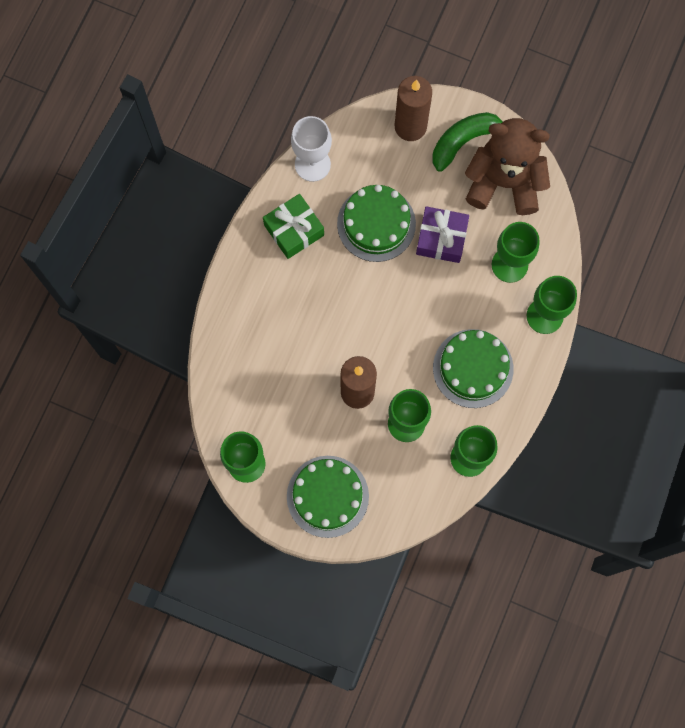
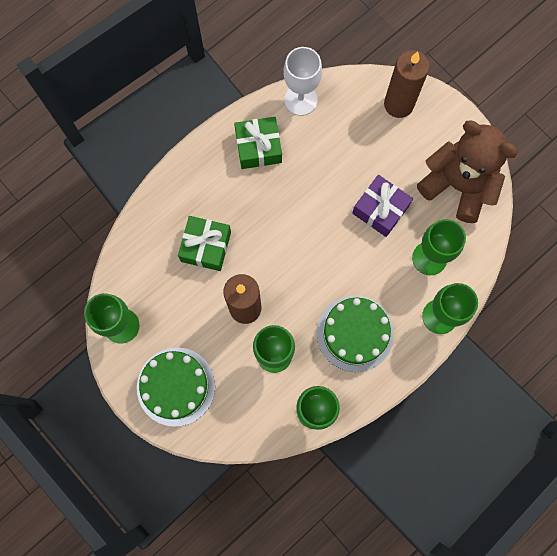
camera: 25 degrees right, 0 degrees up
green cake [337,185,416,262] -> none
green banana [433,112,503,172] -> none
none -> green gift [178,216,231,271]

